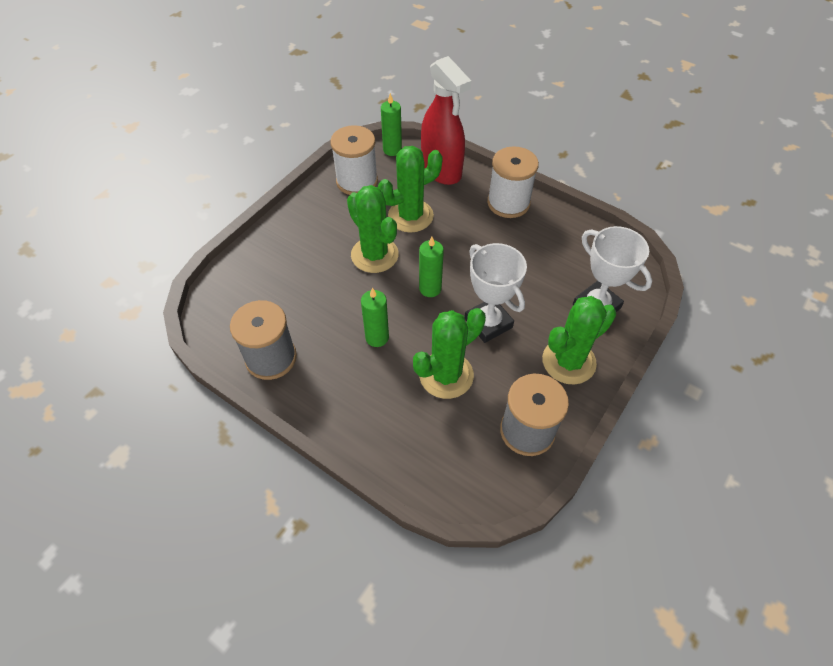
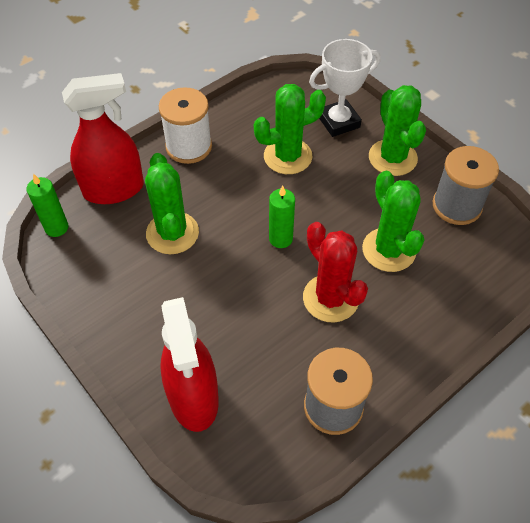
camera: 75 degrees left, 0 degrees up
white spool [330,125,378,195] -> none
green cactus [347,185,399,273] -> green cactus moved to [254,84,326,174]
green candle [361,287,389,347] -> red cactus [303,222,368,323]
white trophy [465,243,527,343] -> none
none -> red spray bottle [160,297,219,432]

